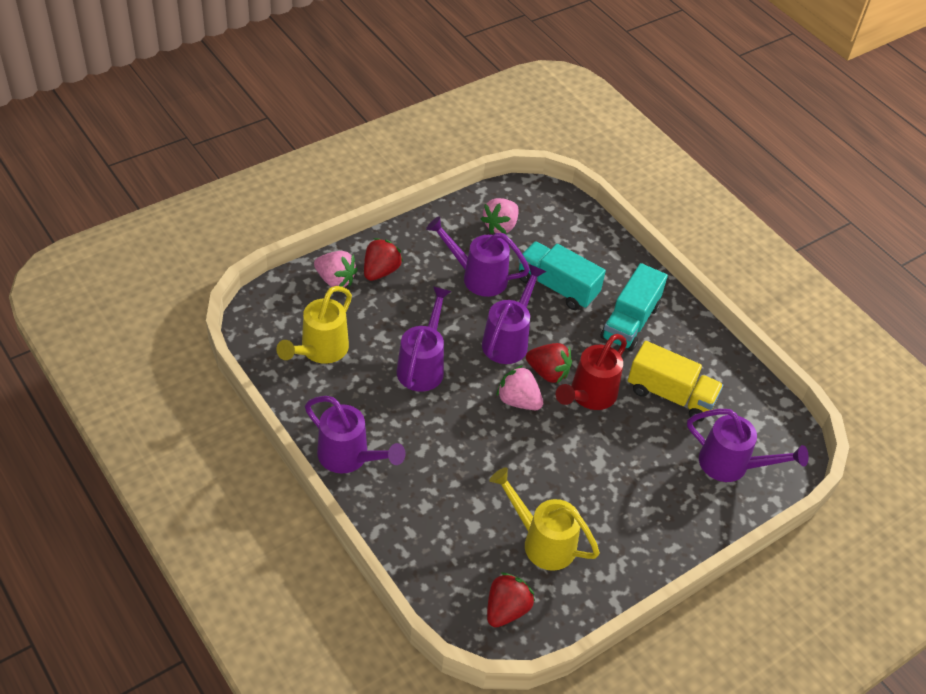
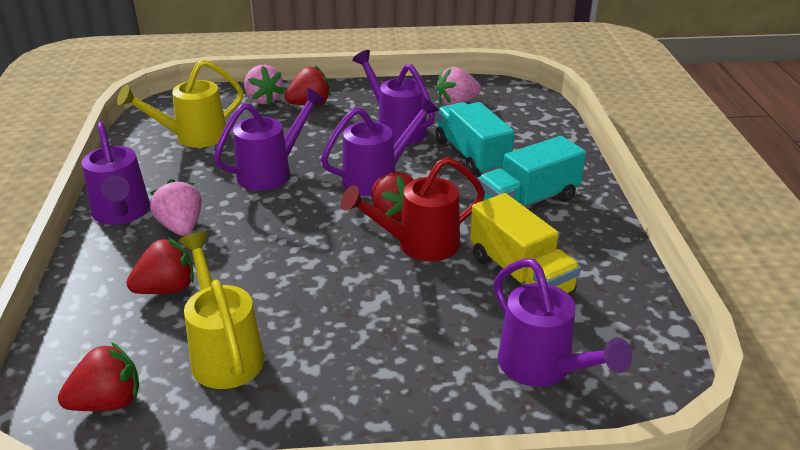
camera: 35 degrees right, 15 degrees down
pink strawberry [496,365,543,410] -> pink strawberry moved to [150,179,202,236]
none -> red strawberry [126,238,194,294]

